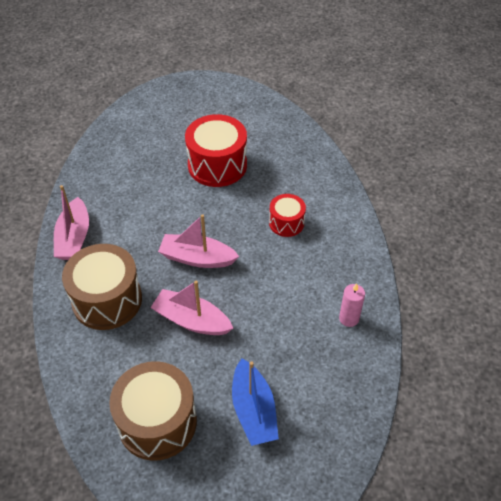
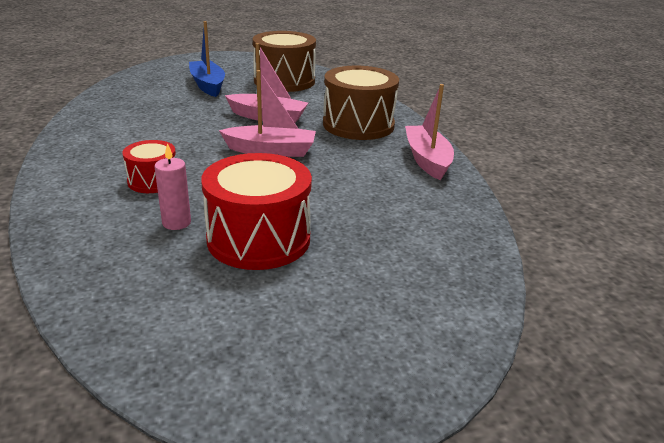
camera: 170 degrees right, 20 degrees down
pink candle [339,283,365,327] -> pink candle moved to [155,143,191,230]

